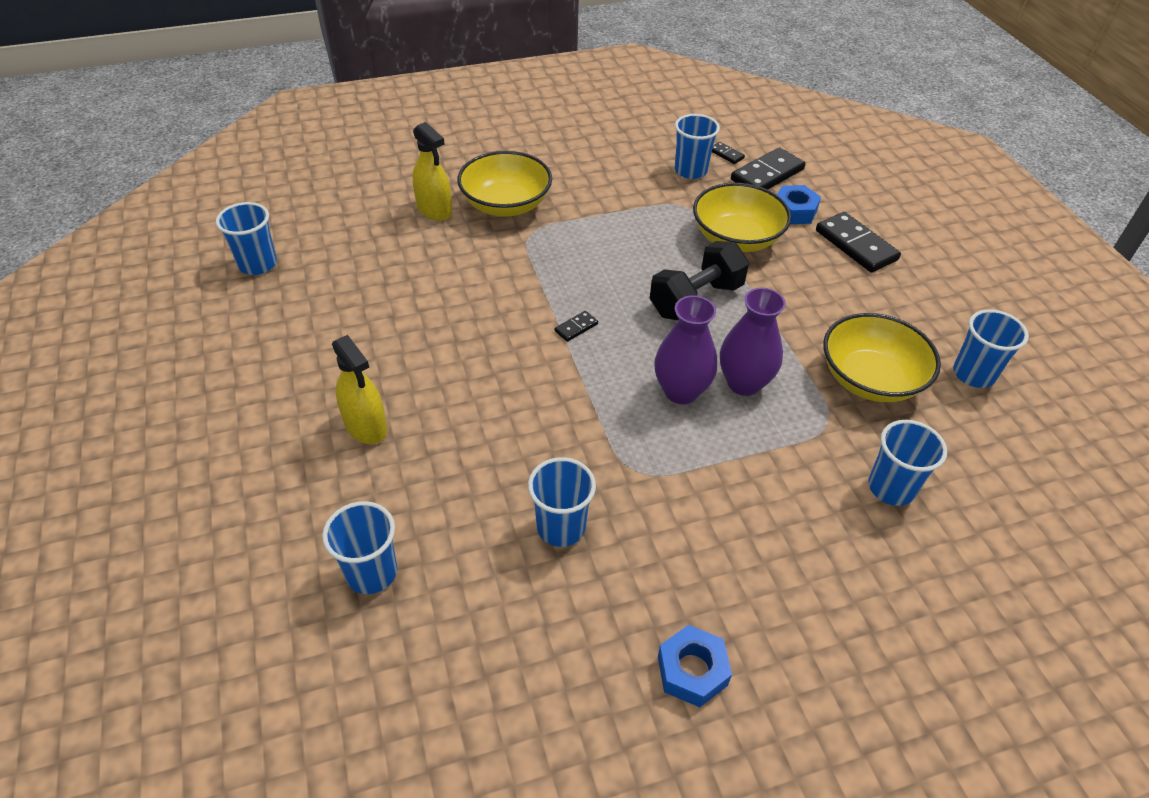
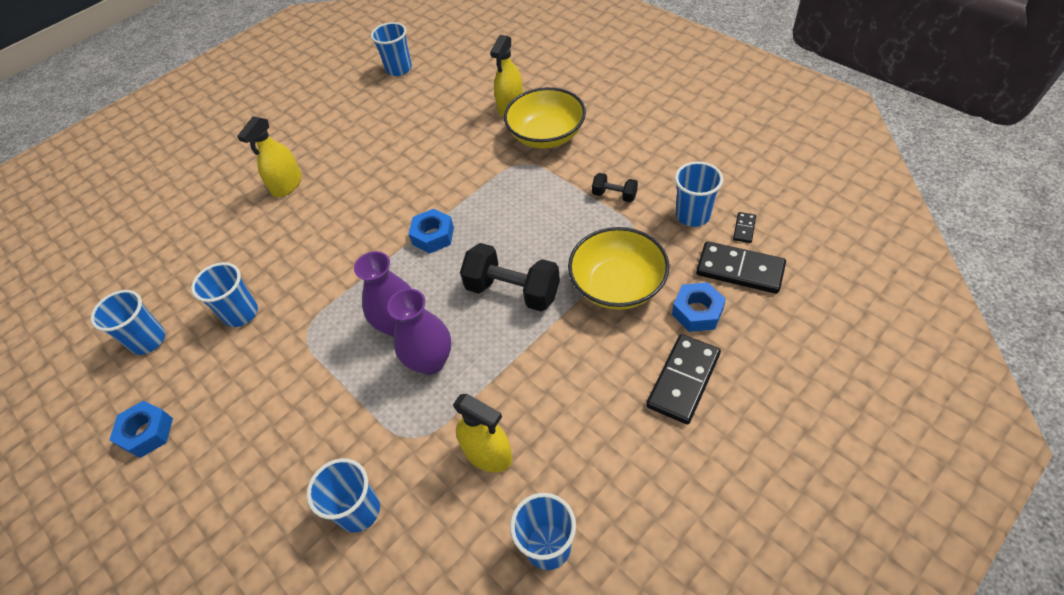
camera: 70 degrees right, 5 degrees up
blue cup [322,501,397,594] -> blue cup moved to [90,290,165,355]
black domino [555,311,598,342] -> blue nut [409,209,454,254]
yellow bowl [823,313,941,402] -> yellow spray bottle [453,394,512,473]
none -> black dumbbell [592,173,638,202]

